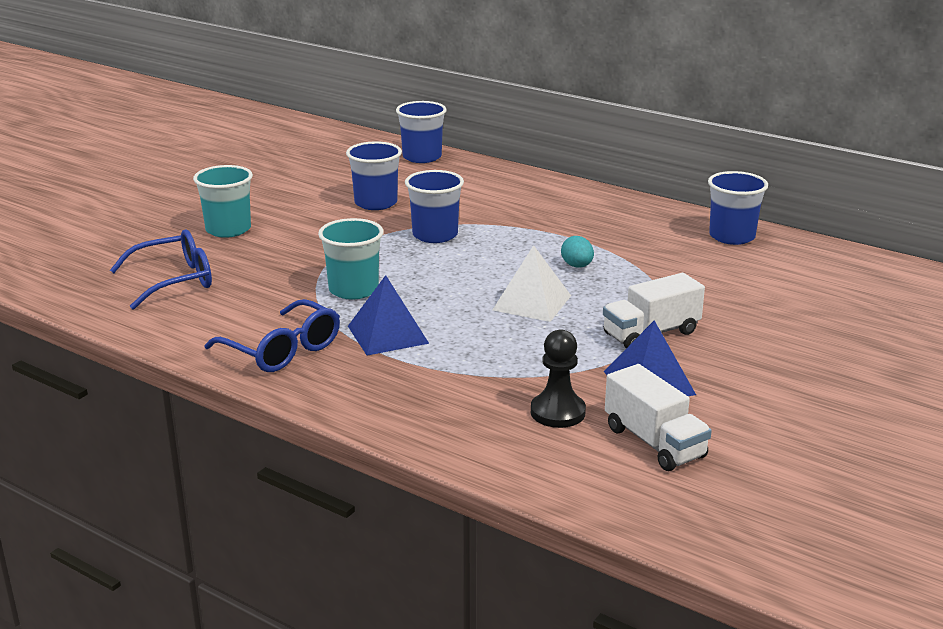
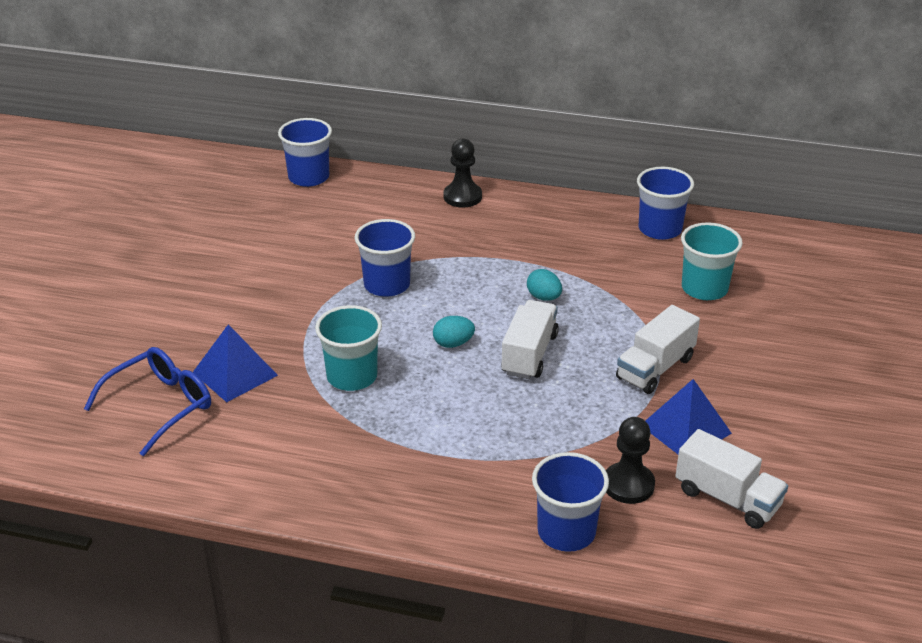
camera: 20 degrees left, 10 degrees up
turquoise cup [193,165,253,238] -> turquoise cup moved to [681,222,743,300]
blue glasses [205,299,340,372] -> none
blue cup [346,142,402,210] -> blue cup moved to [532,452,609,552]
blue pyramid [348,275,429,355] -> blue pyramid moved to [193,324,278,402]
white pyramid [492,245,571,322] -> white truck [501,300,559,379]
none -> turquoise egg [433,316,475,348]
none -> black pawn [444,138,482,207]

